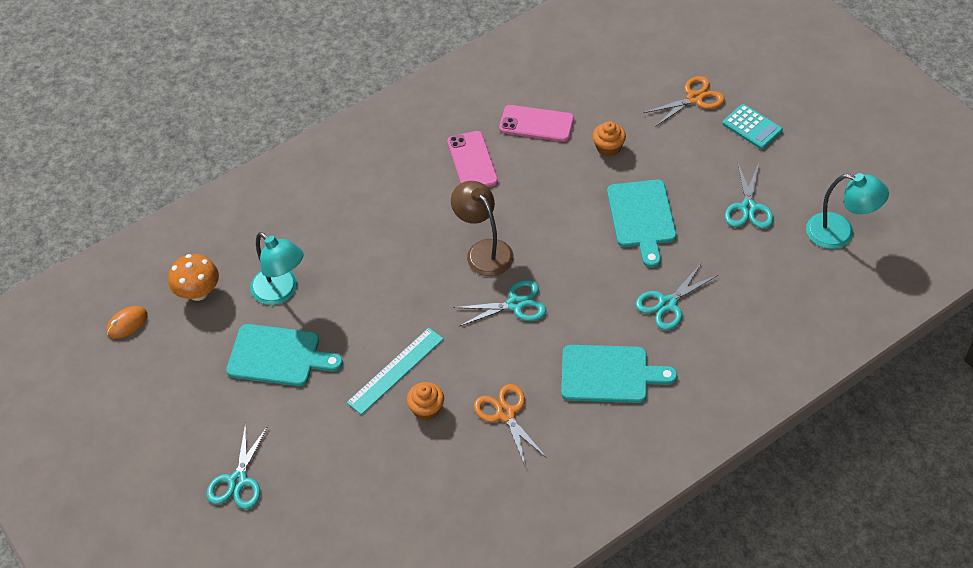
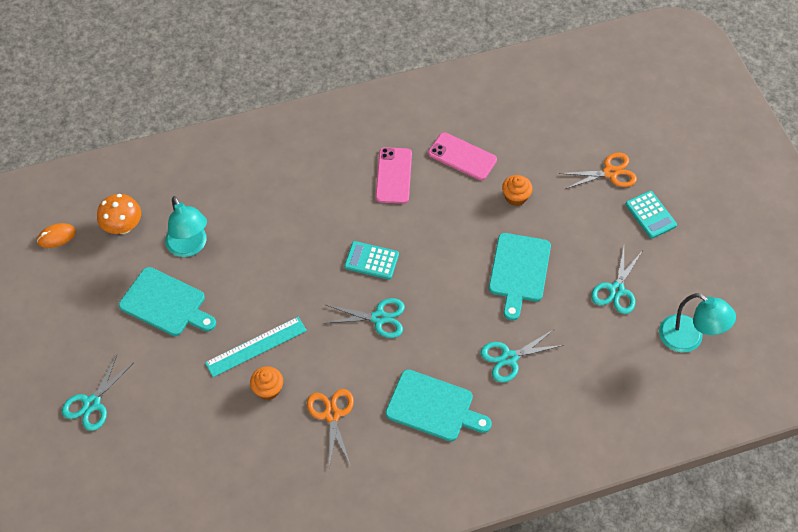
camera: 15 degrees right, 5 degrees up
brown lamp [451,181,514,276] -> turquoise calculator [344,241,399,280]

